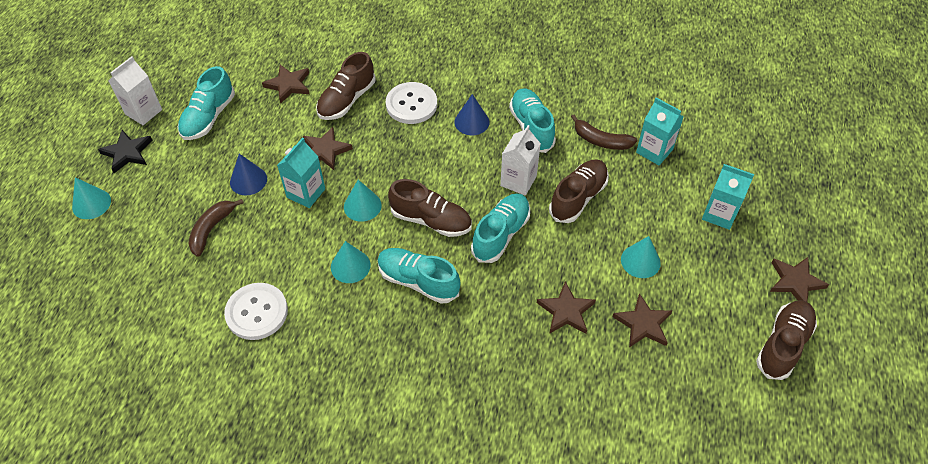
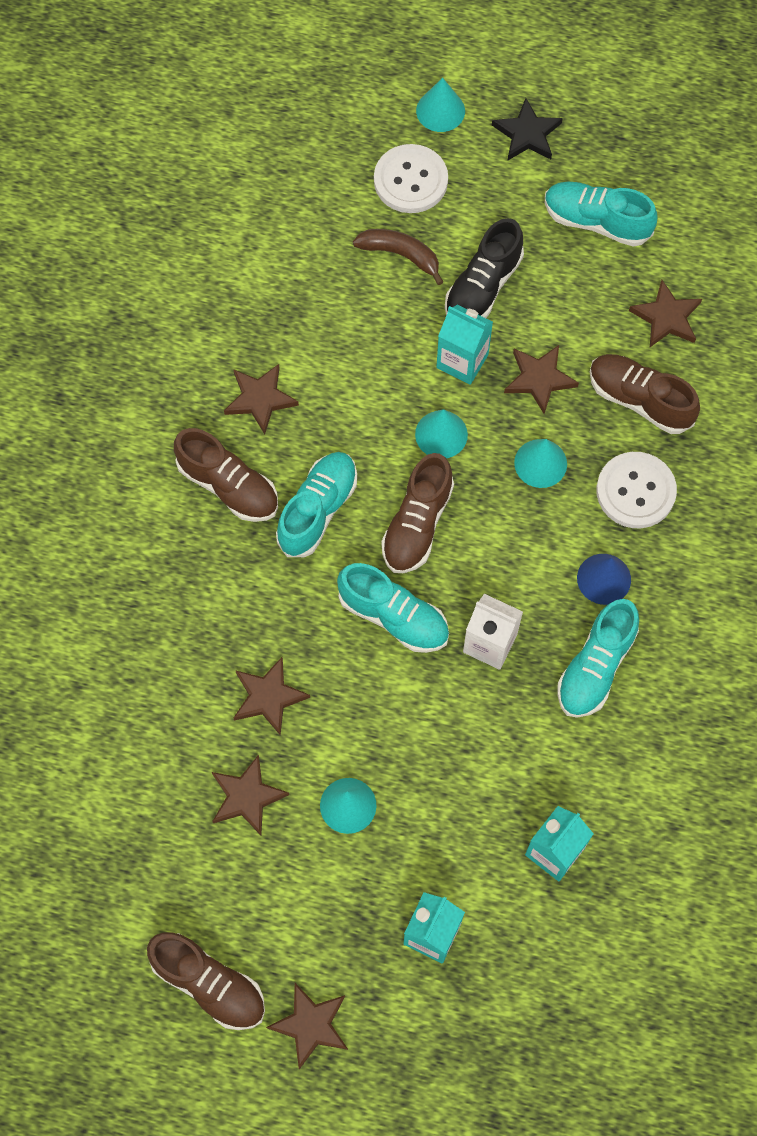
camera: 90 degrees right, 15 degrees up
white carton [109,56,162,125] -> none
white button [224,283,288,340] -> white button moved to [374,144,448,213]
blue cone [230,154,267,195] -> black shoe [445,218,524,318]
turquoise cone [331,241,370,283] -> turquoise cone moved to [514,439,567,488]
turquoise shoe [509,89,556,153] -> turquoise shoe turned 135 degrees clockwise [557,599,639,718]
brown shoe [549,159,609,223] -> brown shoe moved to [174,428,278,522]
brown banana [571,115,637,150] -> none
none -> brown star [224,364,299,434]

